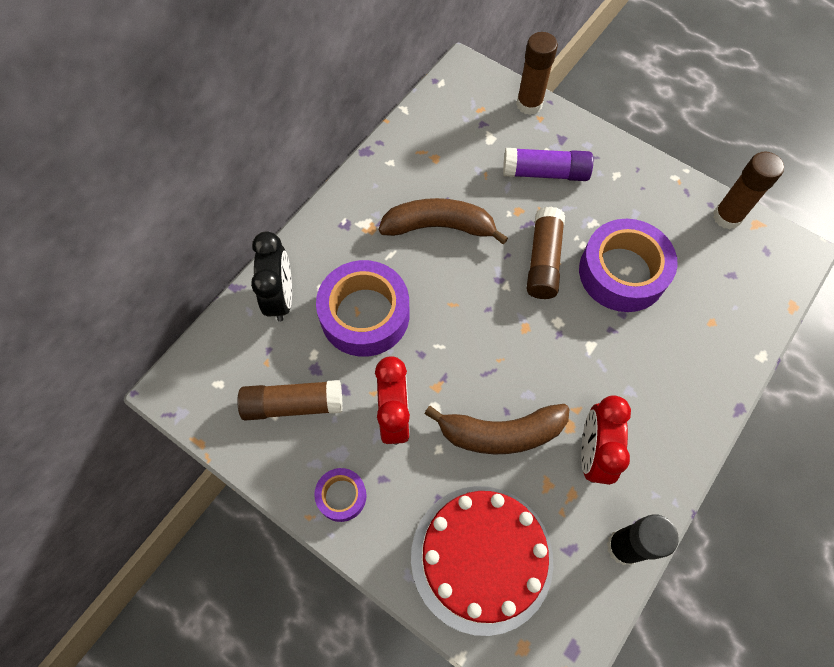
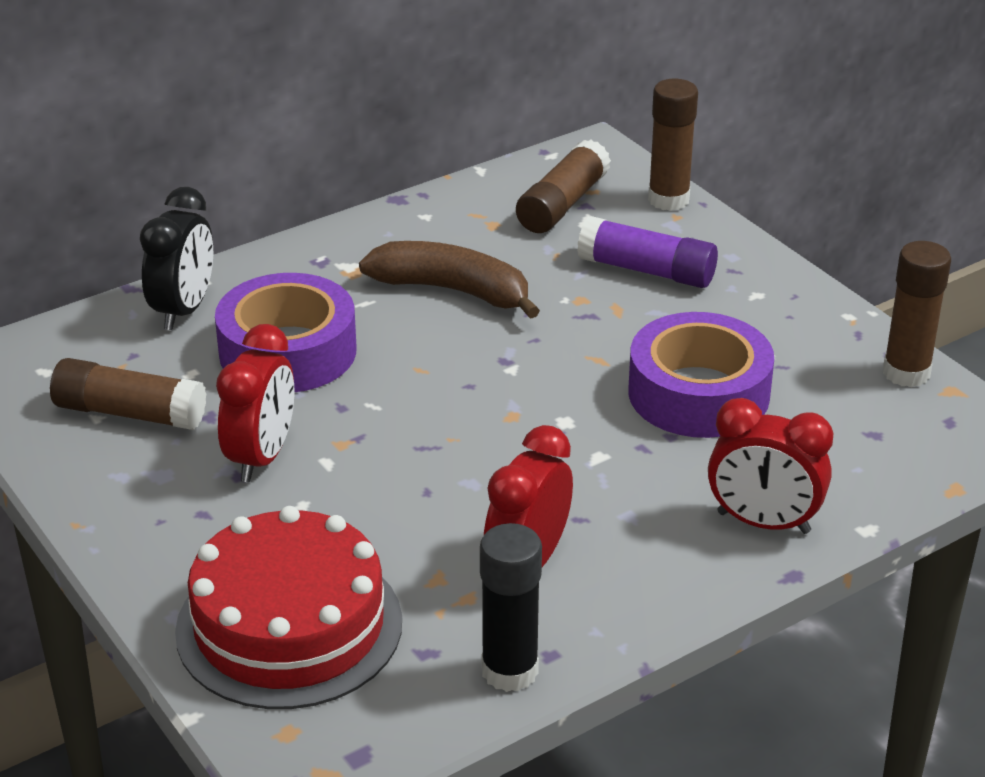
camera: 20 degrees right, 30 degrees down
purple tape [314,468,366,522] -> none
brown banana [424,404,570,454] -> none
brown glue stick [527,207,565,299] -> brown glue stick moved to [516,140,611,233]
none -> red clock [708,398,833,534]

